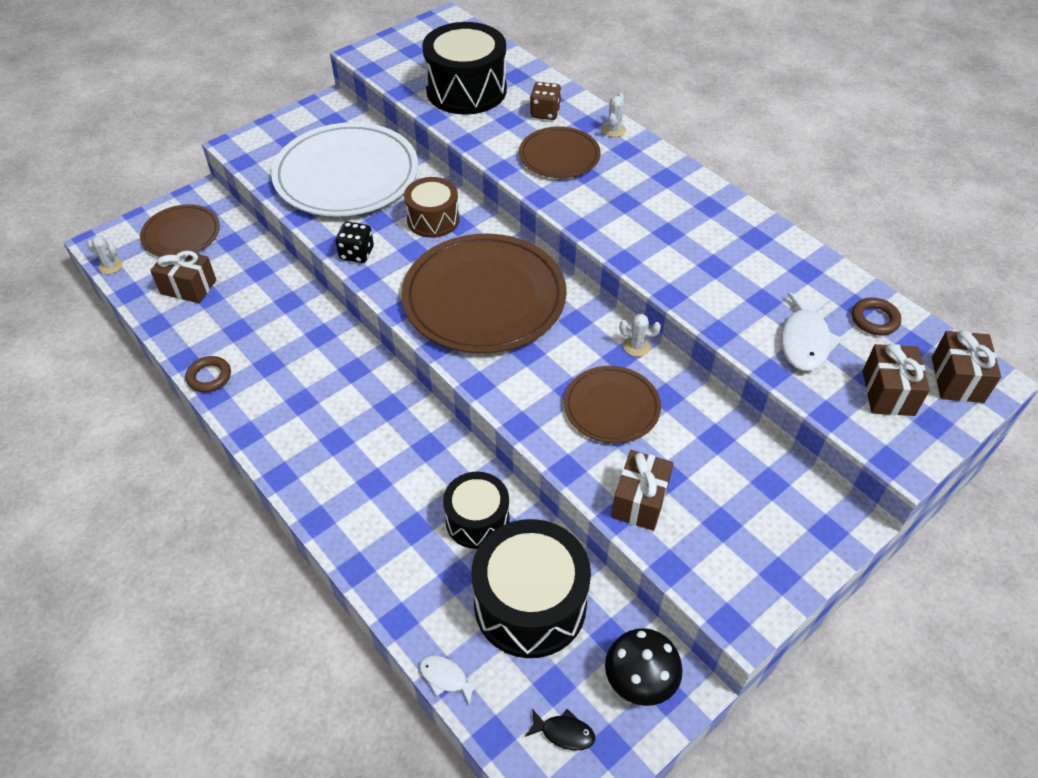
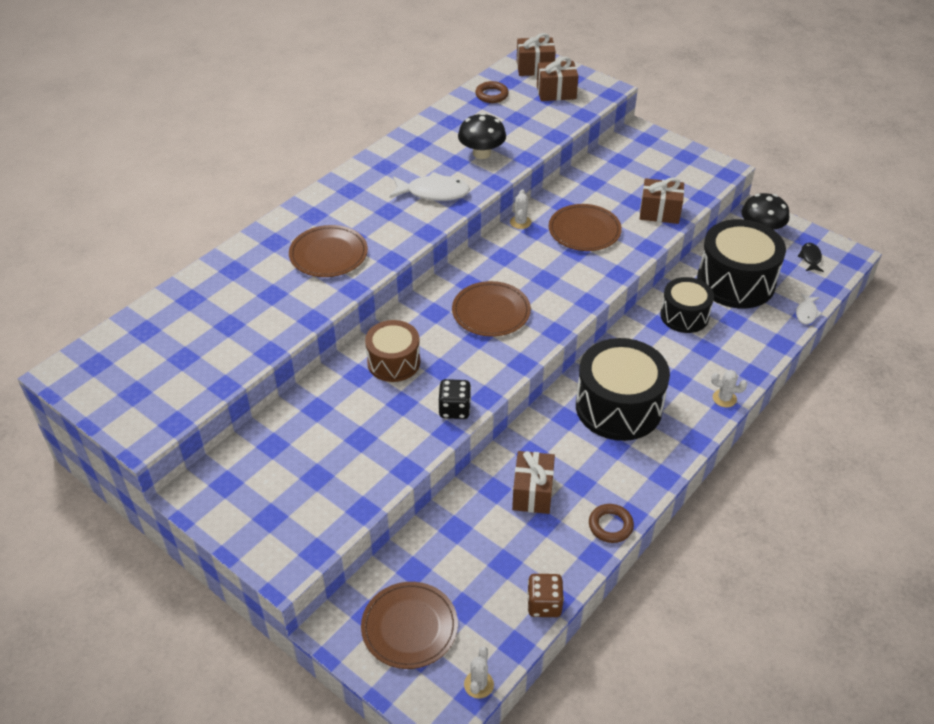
camera: 100 degrees left, 5 degrees down
brown gift [150,248,216,303] -> brown gift moved to [512,451,555,514]
white plate [271,122,418,217] -> none
brown plate [402,234,567,353] -> brown plate [452,281,531,337], size x0.54
black drum [422,22,507,115] -> black drum moved to [576,338,670,441]
brown dice [530,82,561,120] -> brown dice moved to [527,574,564,617]
white cactus [603,93,626,137] -> white cactus moved to [711,370,747,407]
white fish [781,292,842,371] -> white fish moved to [389,172,470,201]
none -> black mushroom [458,113,506,159]

